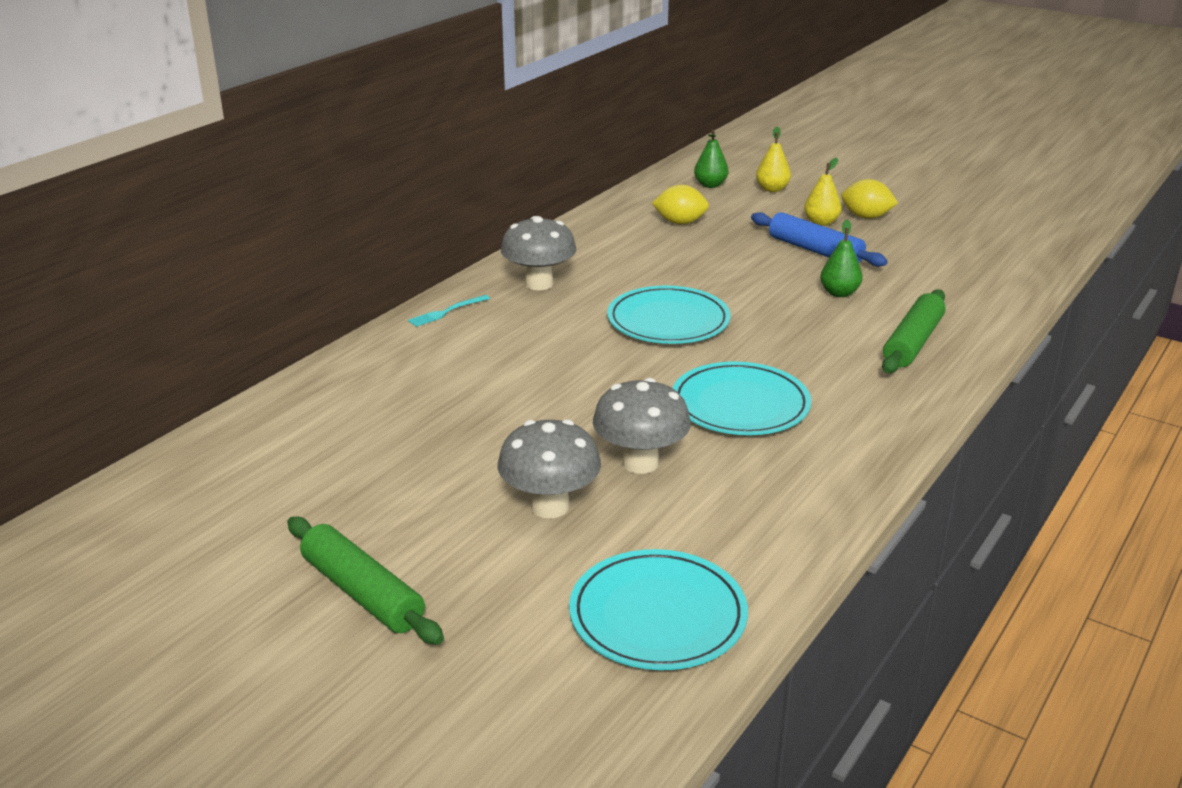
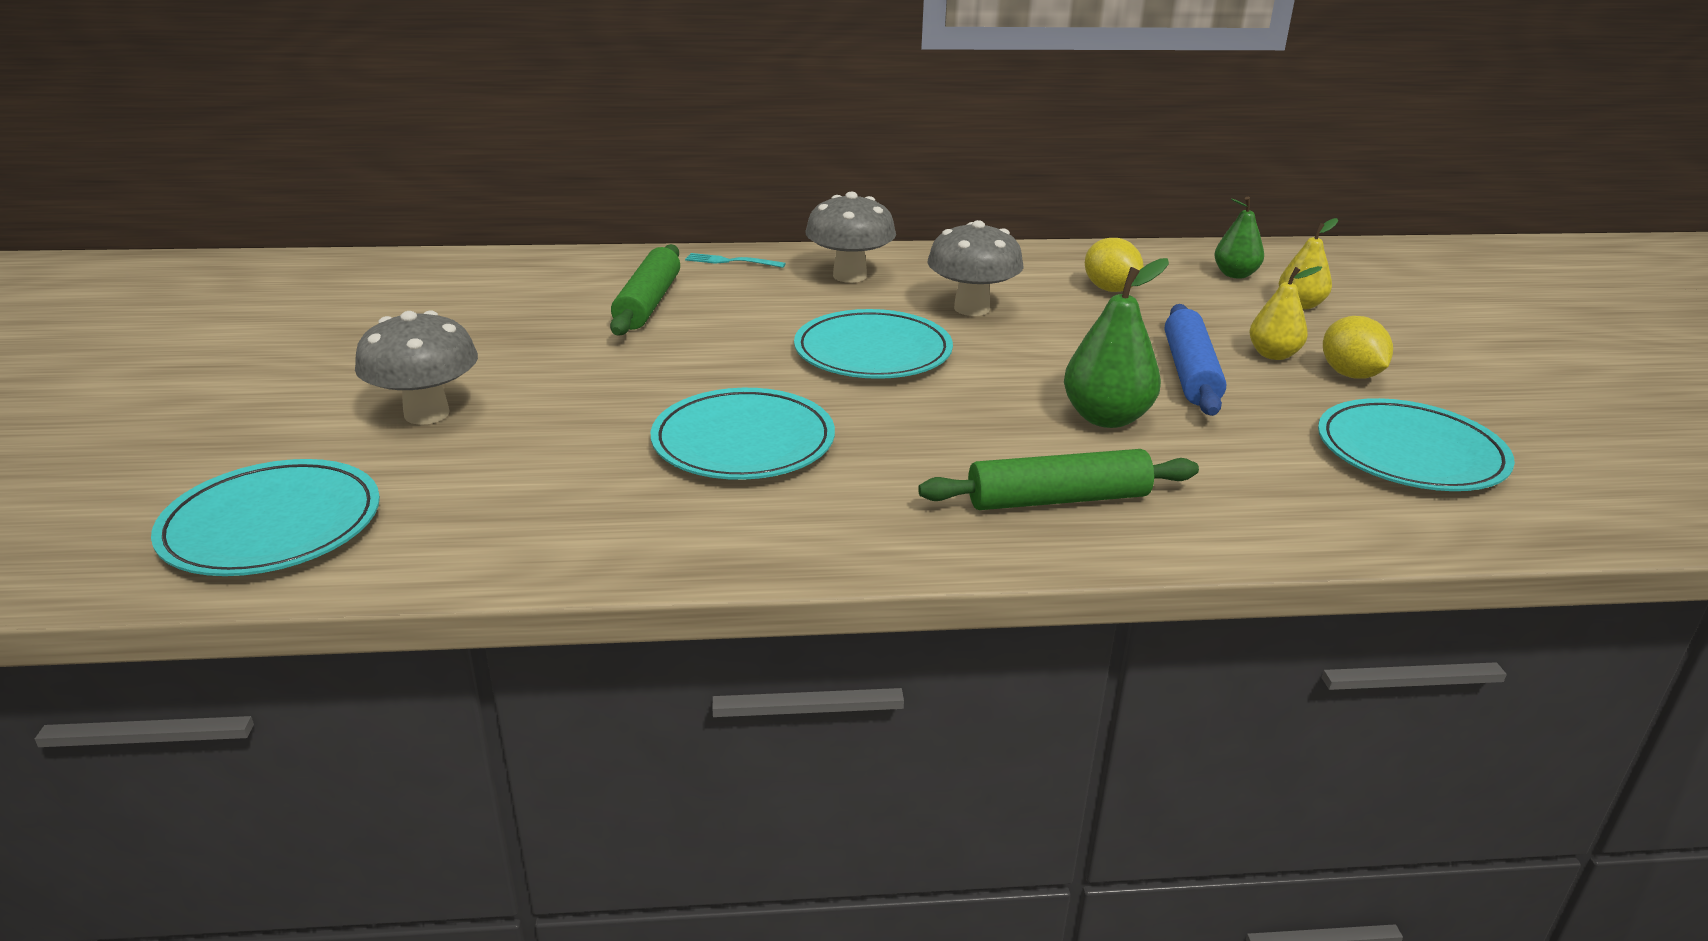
camera: 50 degrees right, 0 degrees up
green rolling pin [287,517,444,645] -> green rolling pin moved to [610,244,680,336]
grey mushroom [593,378,691,474] -> grey mushroom moved to [928,220,1024,316]
green pear [820,220,863,297] -> green pear [1064,258,1169,428], size x1.53
none -> turquoise plate [1318,398,1515,491]

